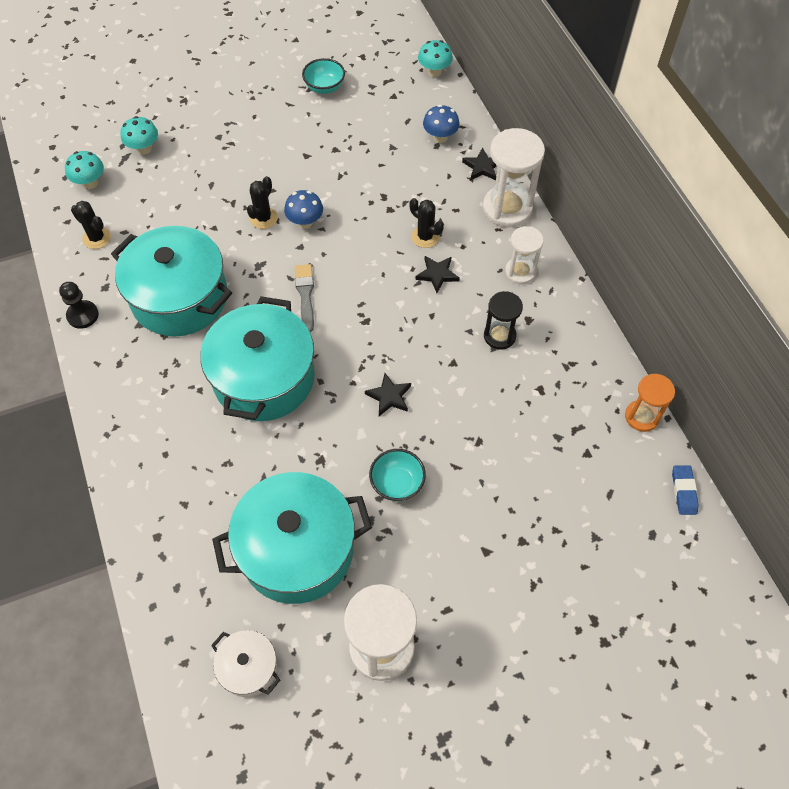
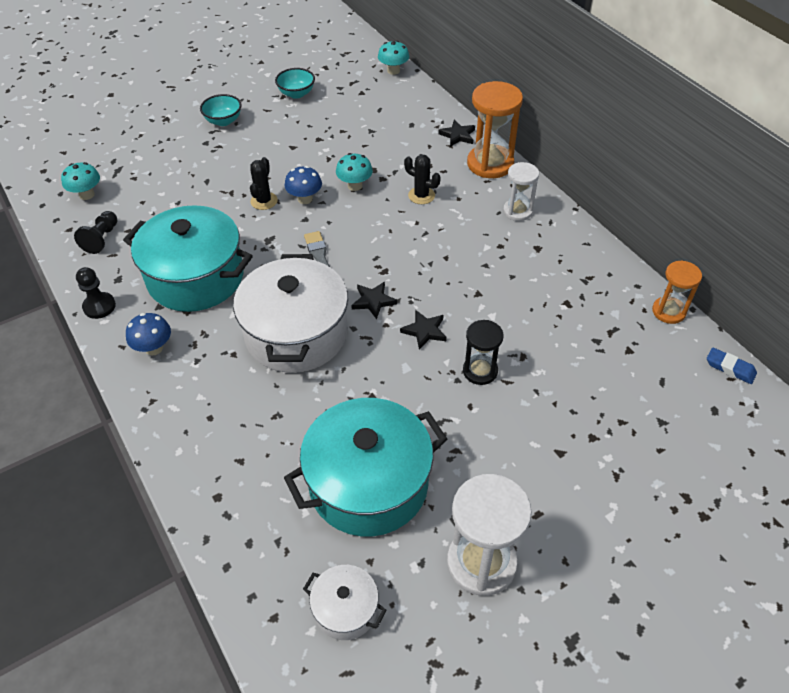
camera: 10 degrees left, 10 degrees down
black cactus [71,201,111,249] -> black pawn [74,211,117,254]
turquoise mushroom [120,116,158,155] -> turquoise mushroom moved to [336,153,373,191]
turquoise pot [200,296,315,421] -> white pot [233,254,348,373]
turquoise bowl [369,449,426,501] -> turquoise bowl moved to [200,94,242,126]
black star [415,256,460,293] -> black star moved to [351,282,397,319]
blue mushroom [423,105,460,143] -> blue mushroom moved to [126,313,171,355]
white hourglass [483,128,545,227] -> orange hourglass [467,81,523,178]
black hourglass [484,291,523,350] -> black hourglass moved to [463,320,504,385]
blue eraser [672,465,699,515] -> blue eraser turned 45 degrees counterclockwise [707,347,757,384]

